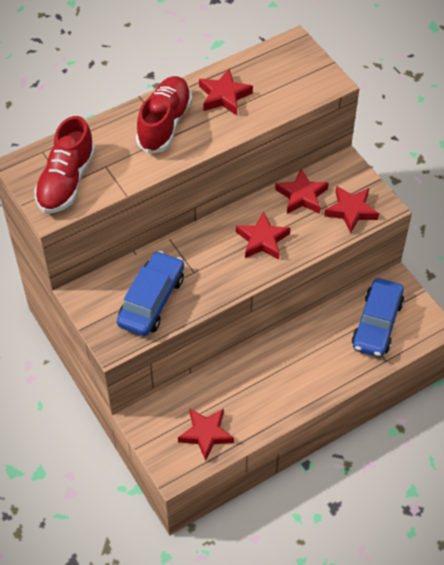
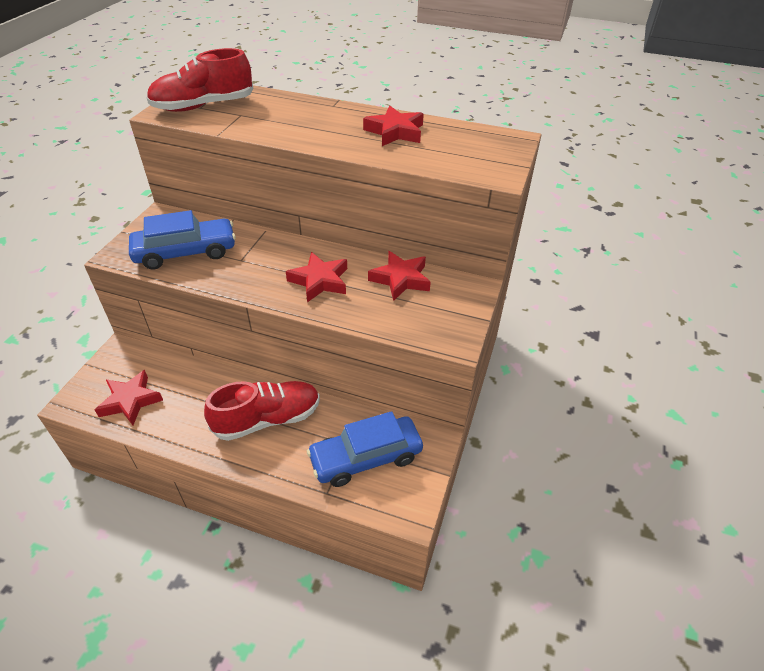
camera: 50 degrees right, 10 degrees down
red shoe [136,76,192,154] -> red shoe moved to [204,381,320,441]
red star [324,186,379,233] -> none

